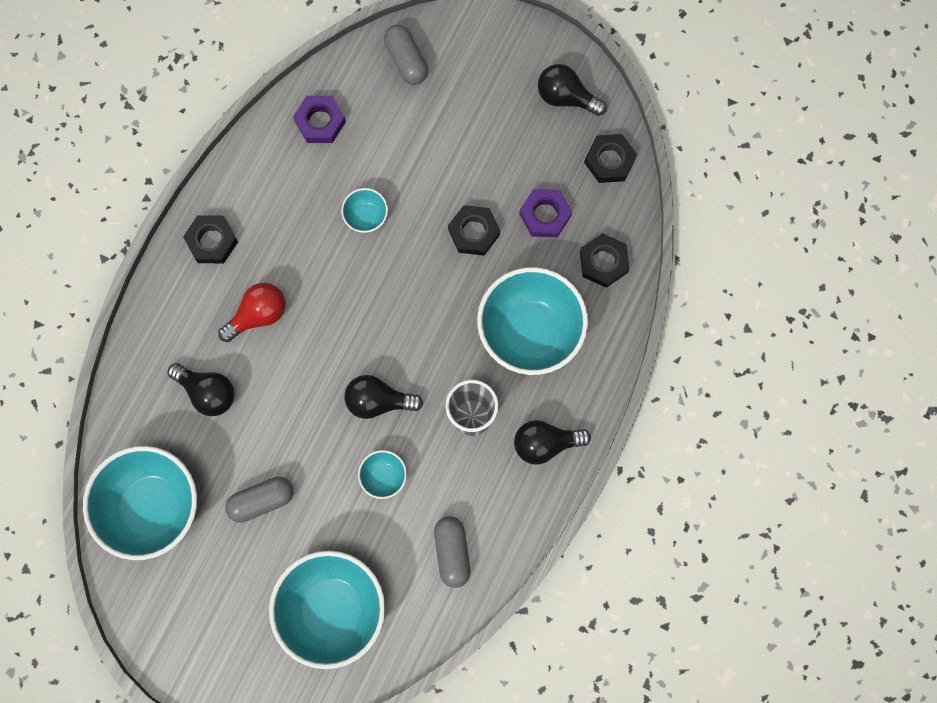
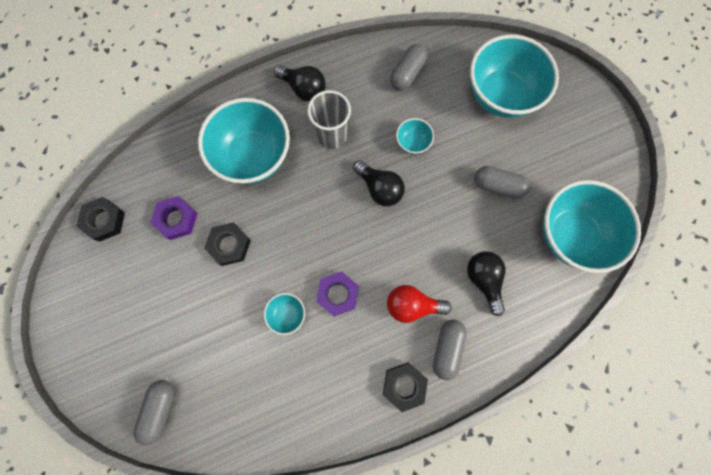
camera: 140 degrees left, 0 degrees up
purple nut [293,96,346,143] -> purple nut moved to [316,271,359,317]
black light bulb [538,64,607,116] -> none
black nut [580,233,629,288] -> none
none -> grey capsule [433,319,467,380]

